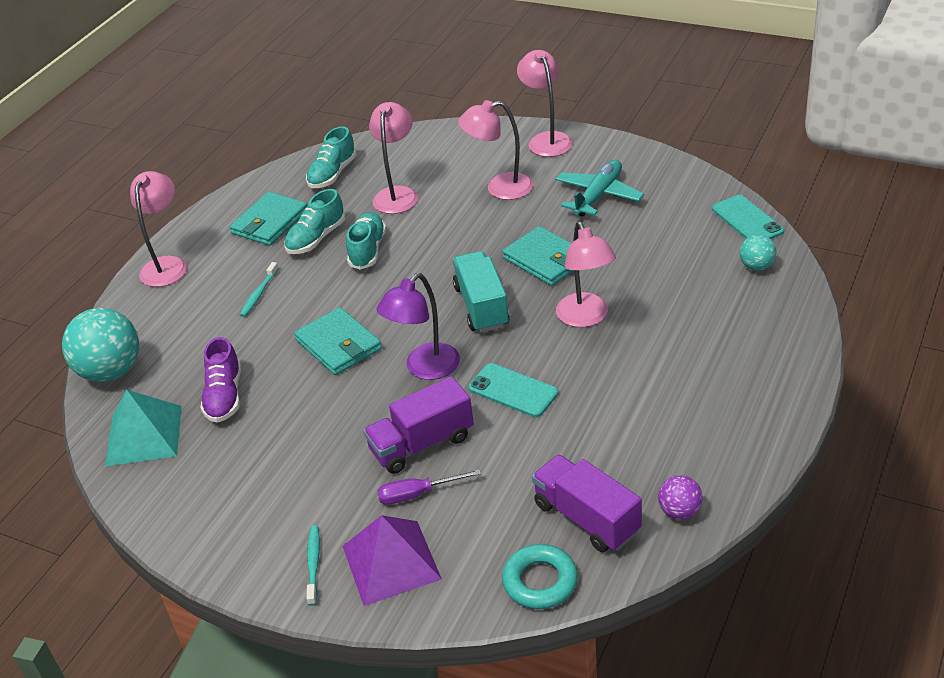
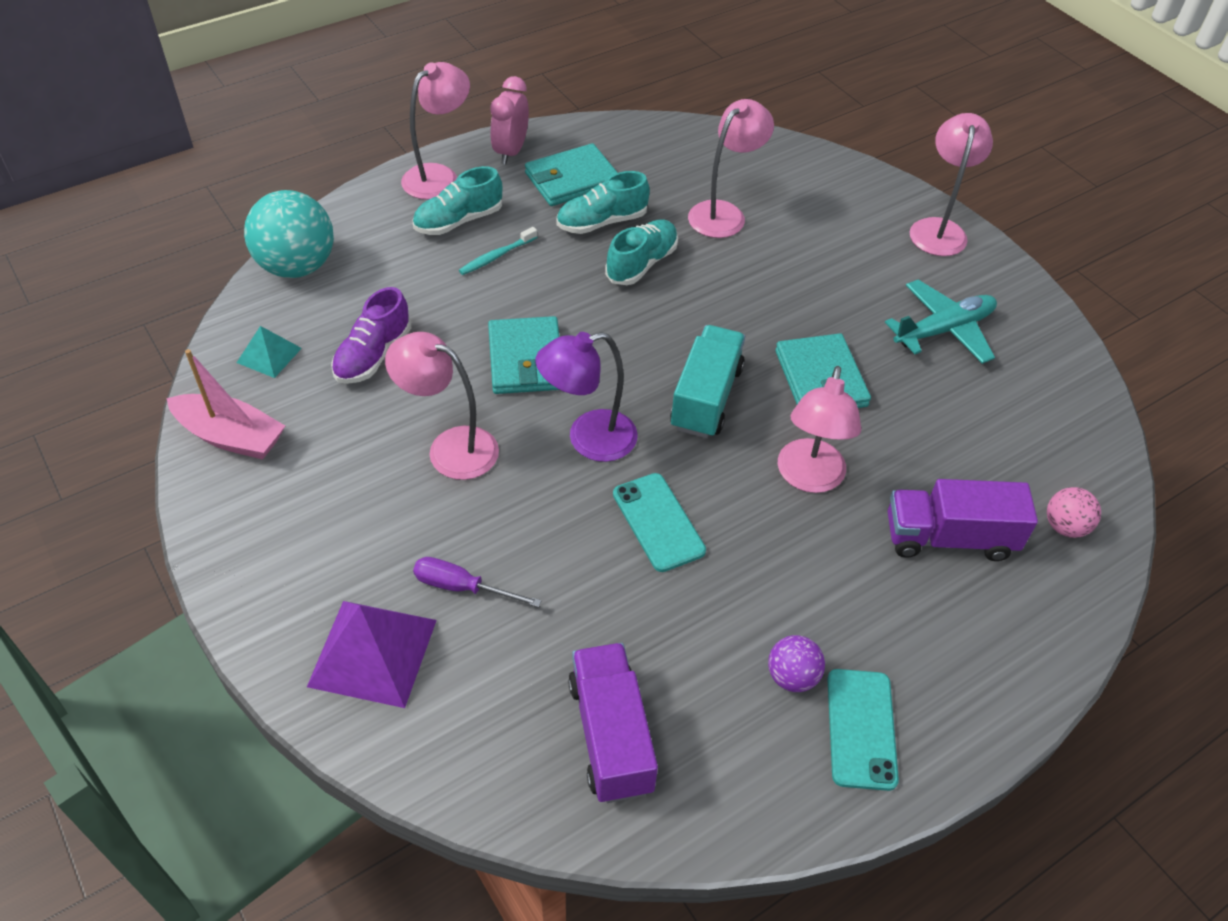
camera: 25 degrees right, 10 degrees up
turquoise pyramid [105,390,182,467] -> turquoise pyramid [237,326,302,378], size x0.56
turquoise shoe [306,126,357,188] -> turquoise shoe moved to [413,166,502,235]
turquoise toothbrush [307,525,320,606] -> none
purple truck [363,376,474,474] -> purple truck moved to [887,479,1038,561]
pink lamp [458,100,533,200] -> pink lamp moved to [385,332,499,480]
turquoise ring [502,544,578,609] -> none
purple ball [658,475,703,520] -> purple ball moved to [768,635,825,692]
turquoise phone [712,195,784,239] -> turquoise phone moved to [828,669,899,791]
turquoise ball [740,234,776,271] -> pink ball [1047,487,1101,538]
none -> pink boat [166,349,285,460]
none -> pink clock [490,76,529,165]

